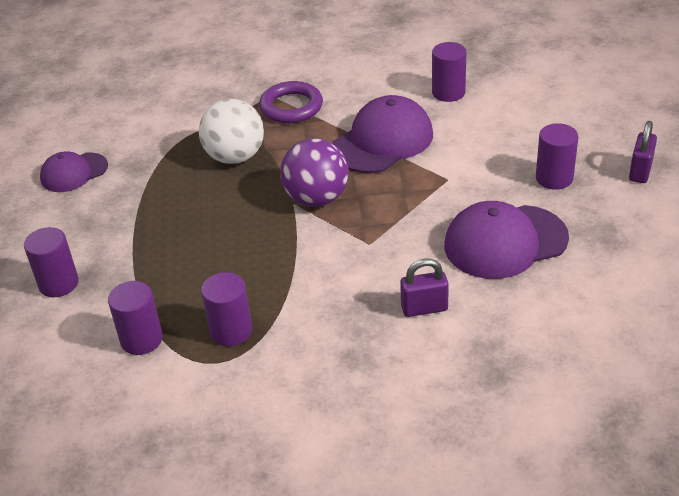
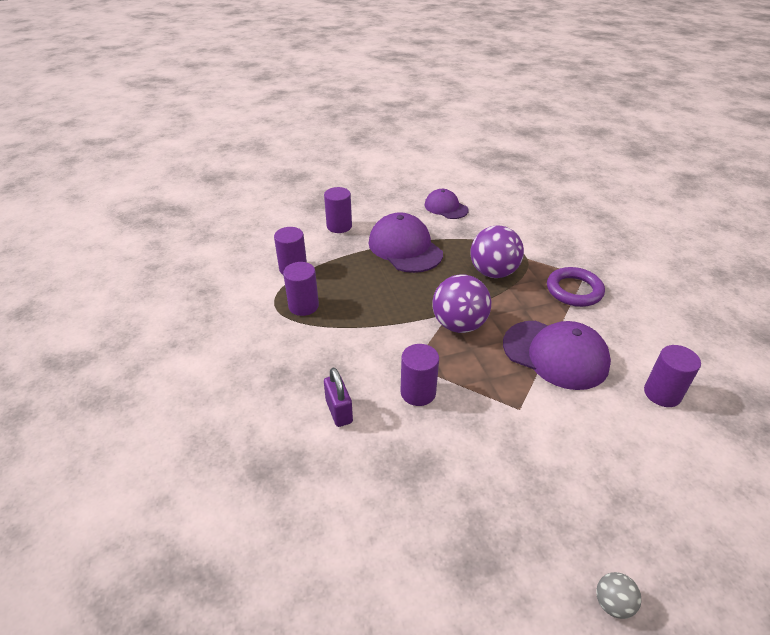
camera: 75 degrees right, 0 degrees up
white ball [199,99,264,164] -> purple ball [470,225,524,278]
purple cap [444,201,569,279] -> purple cap moved to [369,212,443,273]
purple cylinder [536,123,578,190] -> purple cylinder moved to [400,344,439,406]
purple padlock [629,121,657,183] -> grey ball [596,572,641,619]

